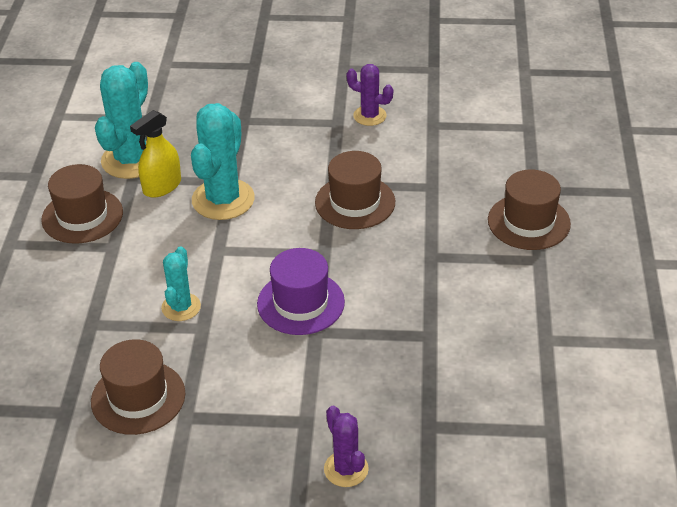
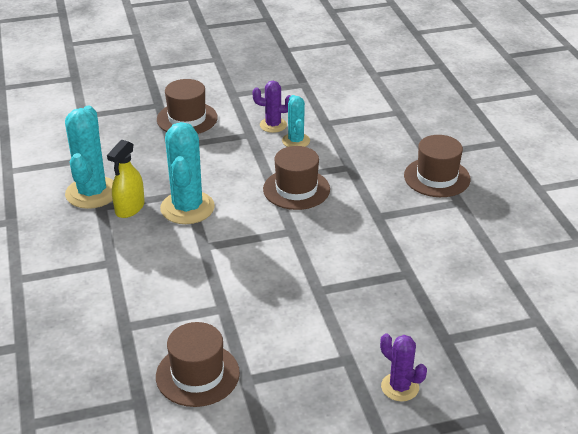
camera: 20 degrees left, 5 degrees down
brown hat [41,164,123,244] -> brown hat moved to [157,79,218,134]
turquoise cactus [161,246,201,321] -> turquoise cactus moved to [282,95,310,147]
purple hat [257,248,345,335] -> none

